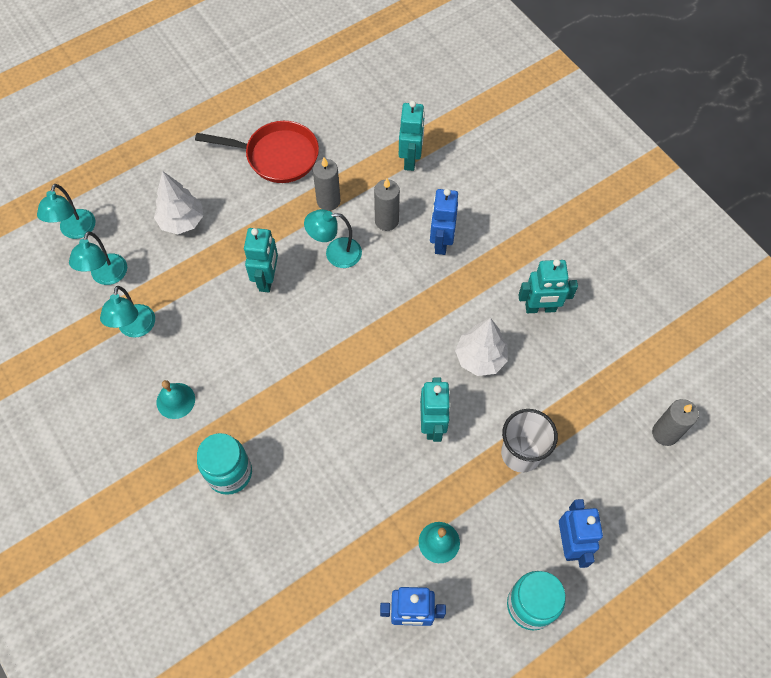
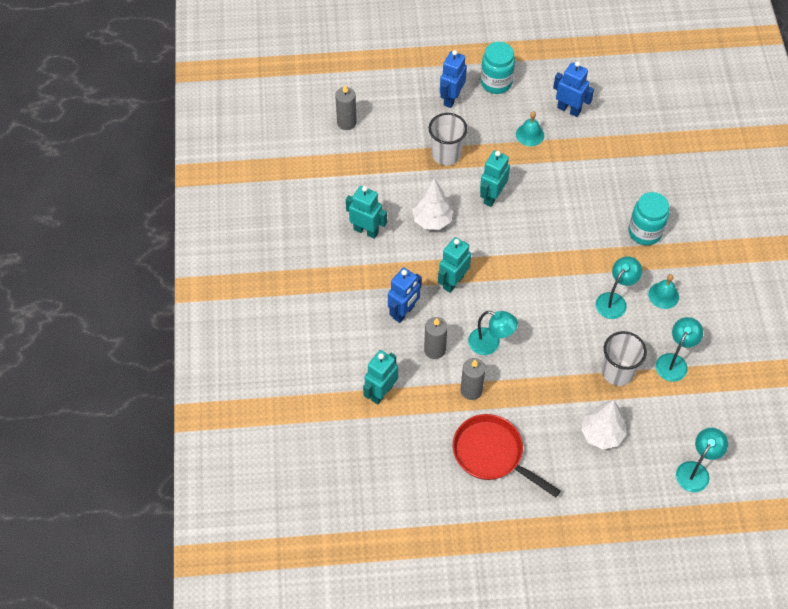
camera: 150 degrees left, 5 degrees down
turquoise lamp [69,231,127,285] -> turquoise lamp moved to [596,256,642,319]
turquoise robot [244,228,278,292] -> turquoise robot moved to [438,237,471,293]
none -> white cup [602,331,647,386]

